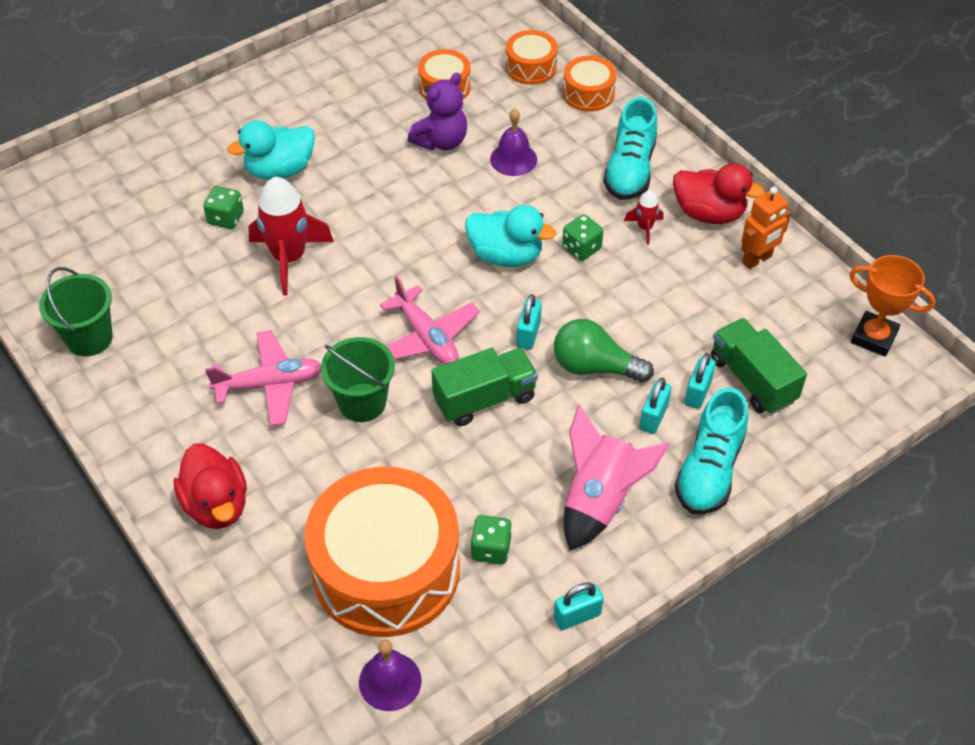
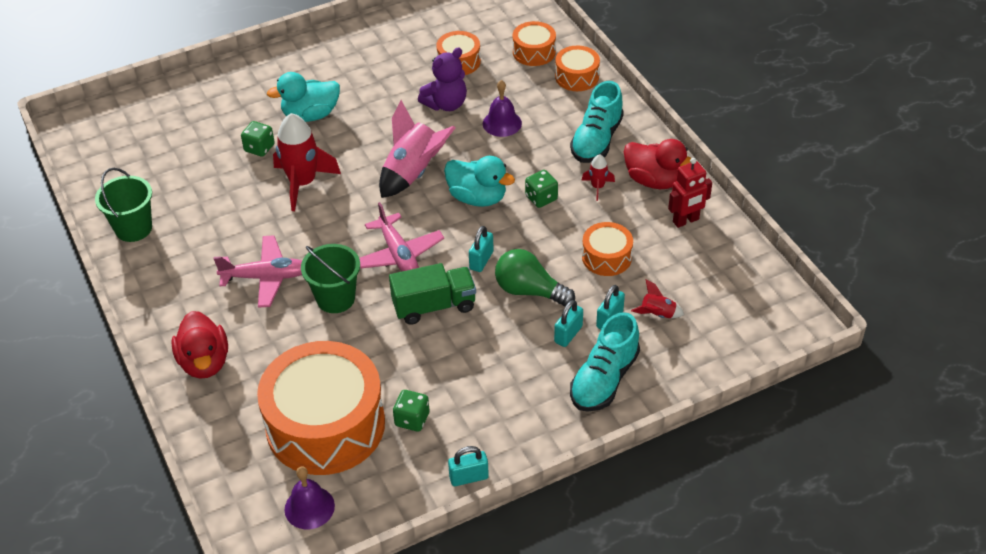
camera: 10 degrees right, 5 degrees down
pink rocket [564,405,670,550] -> pink rocket moved to [379,100,456,198]
green truck [711,318,807,414] -> red rocket [631,279,684,318]
orange robot [741,187,791,269] -> red robot [668,158,712,228]
orange trophy [849,255,936,357] -> none
none -> orange drum [582,222,633,276]

